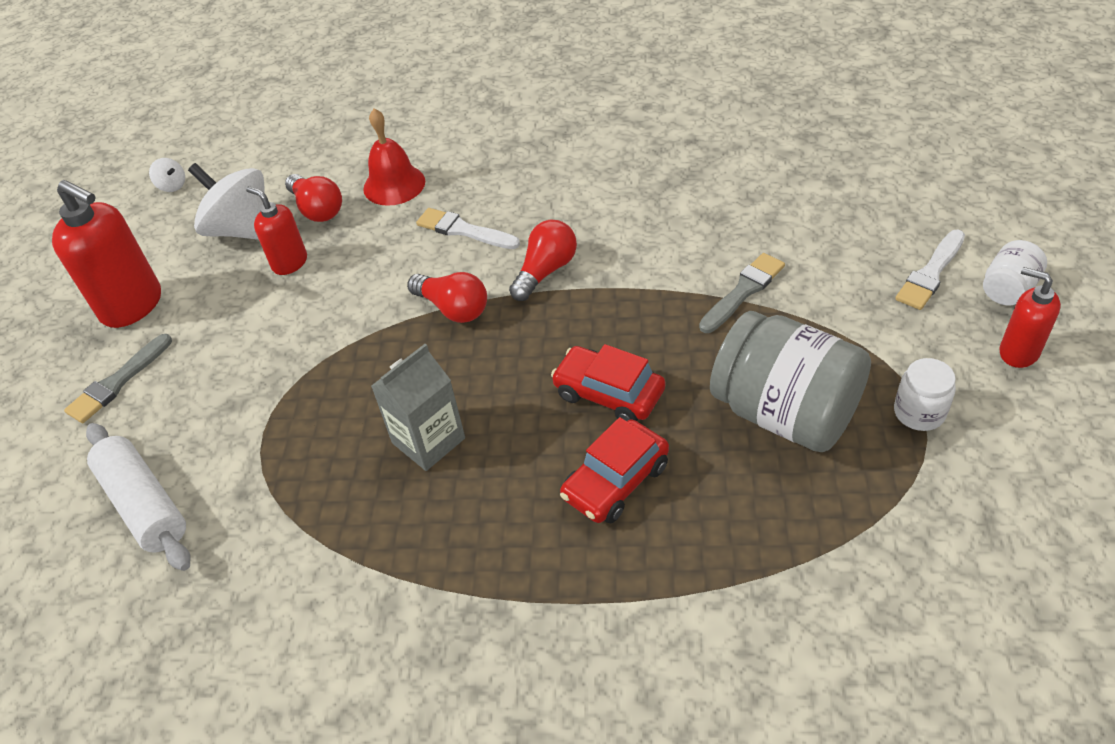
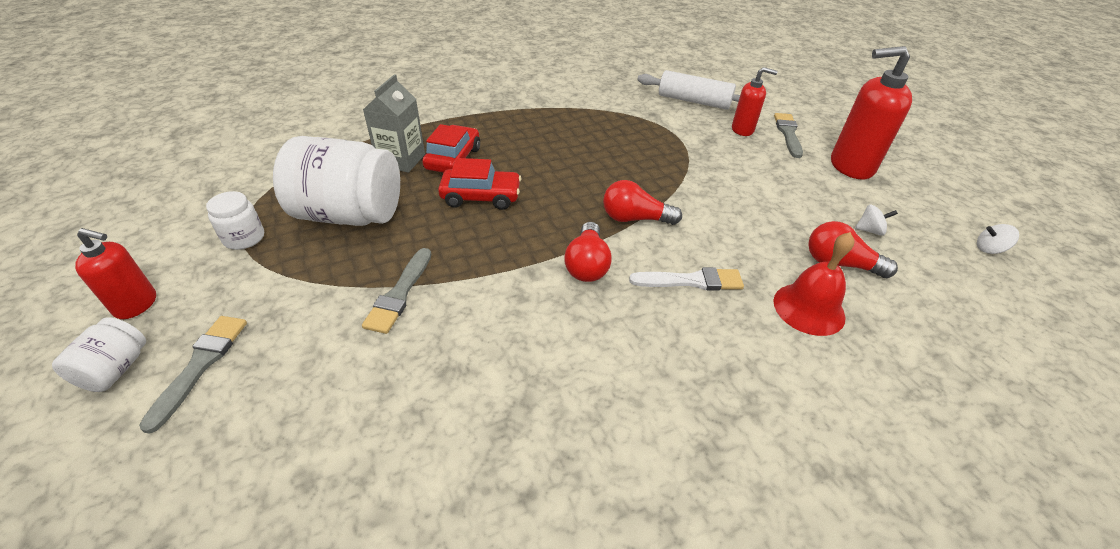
camera: 145 degrees right, 5 degrees down
white spinning top [188,163,264,240] -> white spinning top [855,204,898,236], size x0.42
red soap dispenser [246,186,307,275] -> red soap dispenser moved to [732,67,778,136]
grey carton [371,344,465,471] -> grey carton moved to [363,74,425,173]
grey jar [710,311,871,452] -> white jar [273,136,400,226]
white brush [895,230,965,310] -> grey brush [139,316,247,434]

